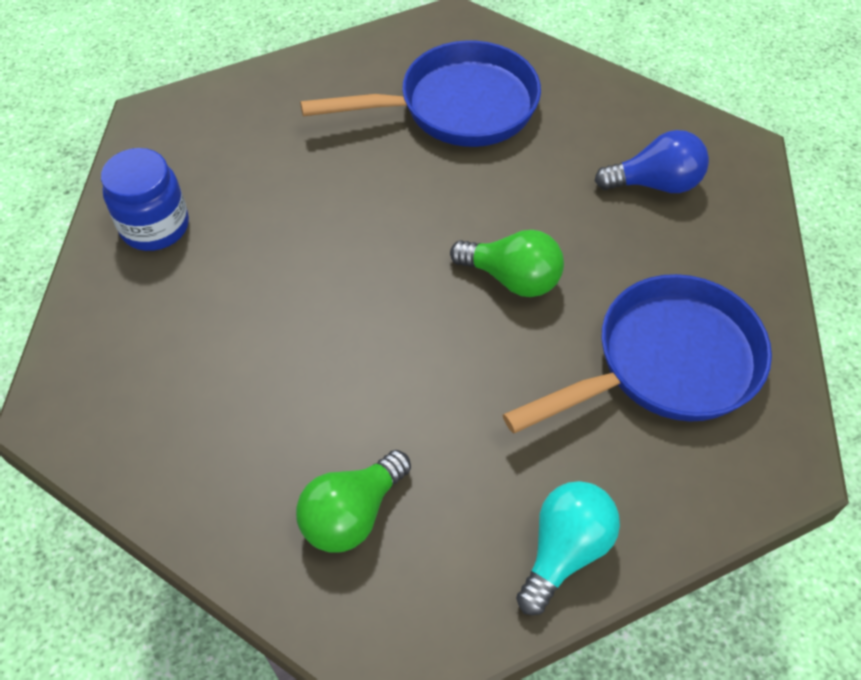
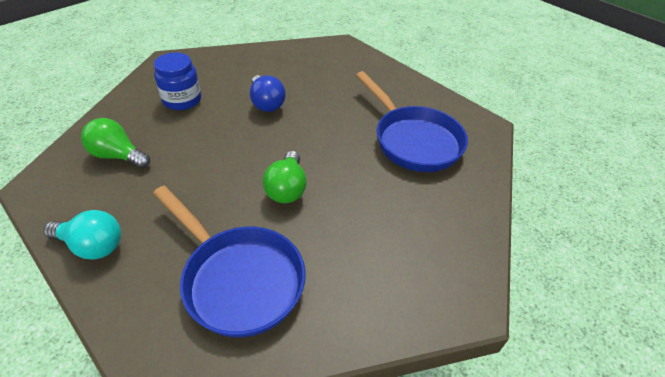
camera: 70 degrees right, 10 degrees down
blue jar [101,148,189,251] -> blue jar moved to [154,52,201,110]
blue light bulb [595,130,709,193] -> blue light bulb moved to [250,75,286,112]

